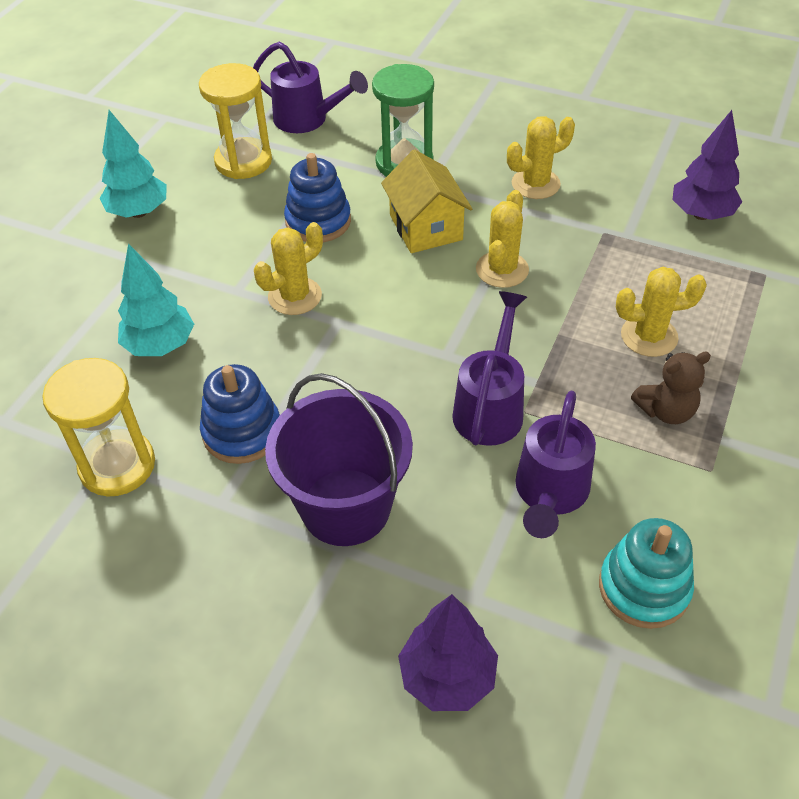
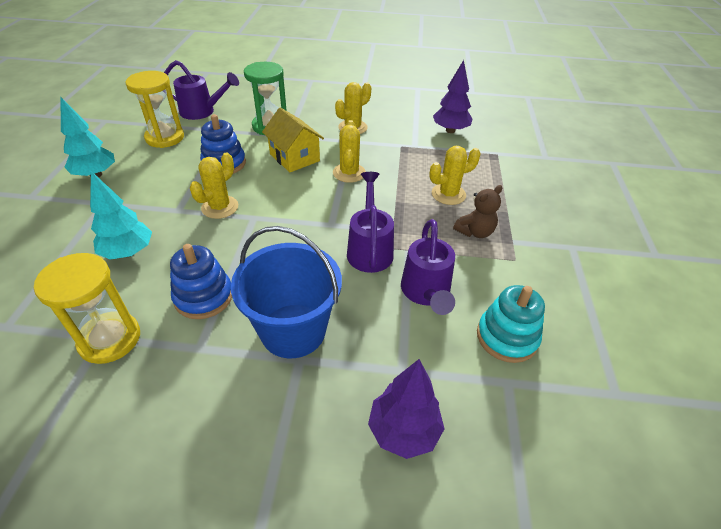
camera: 20 degrees left, 5 degrees down
purple bucket [265,373,413,546] -> blue bucket [231,226,342,358]

